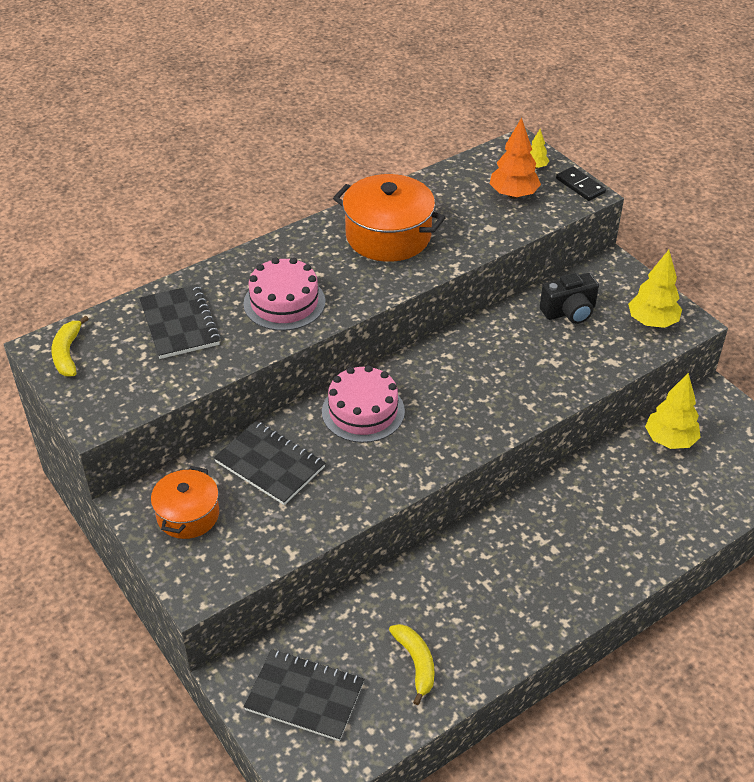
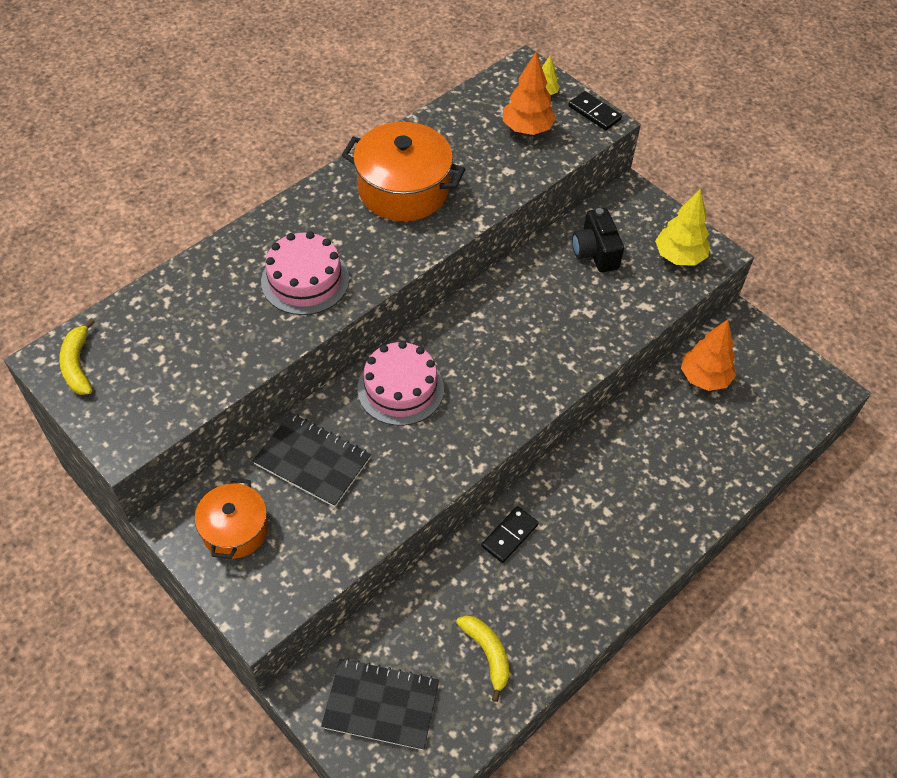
camera: 10 degrees left, 10 degrees up
black notebook [139,284,220,359] -> none
black camera [540,273,599,324] -> black camera turned 105 degrees clockwise [572,208,624,272]
yellow tree [645,373,701,449] -> orange tree [681,319,736,391]
none -> black domino [481,506,539,563]

